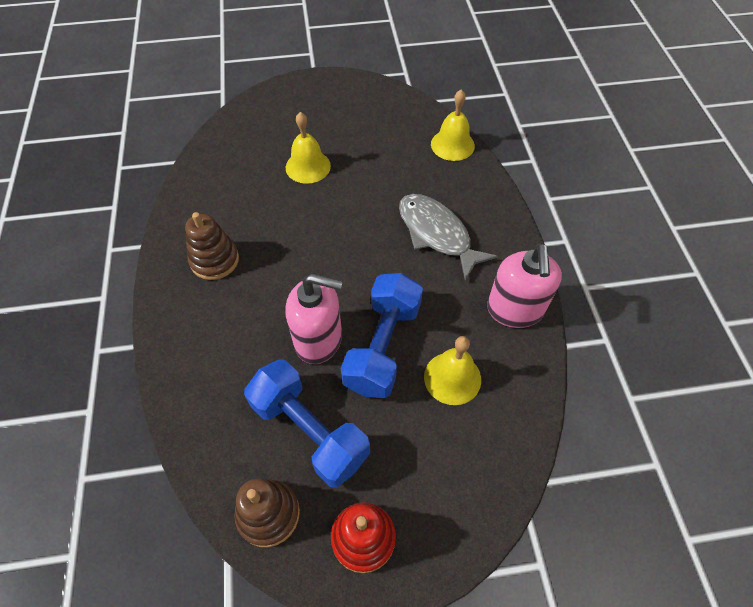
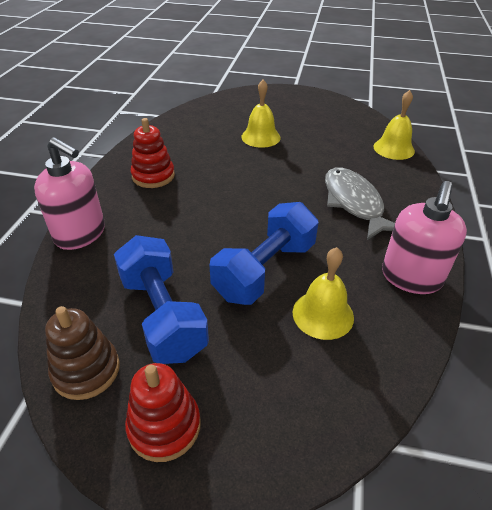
camera: 20 degrees right, 15 degrees down
brown stacking toy [185,212,239,280] -> red stacking toy [130,118,175,188]
pink soap dispenser [286,274,343,364] -> pink soap dispenser moved to [34,137,105,250]

